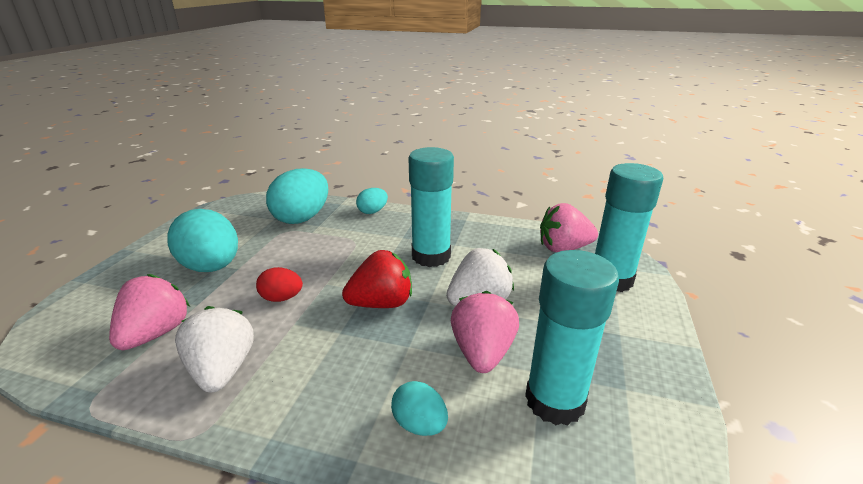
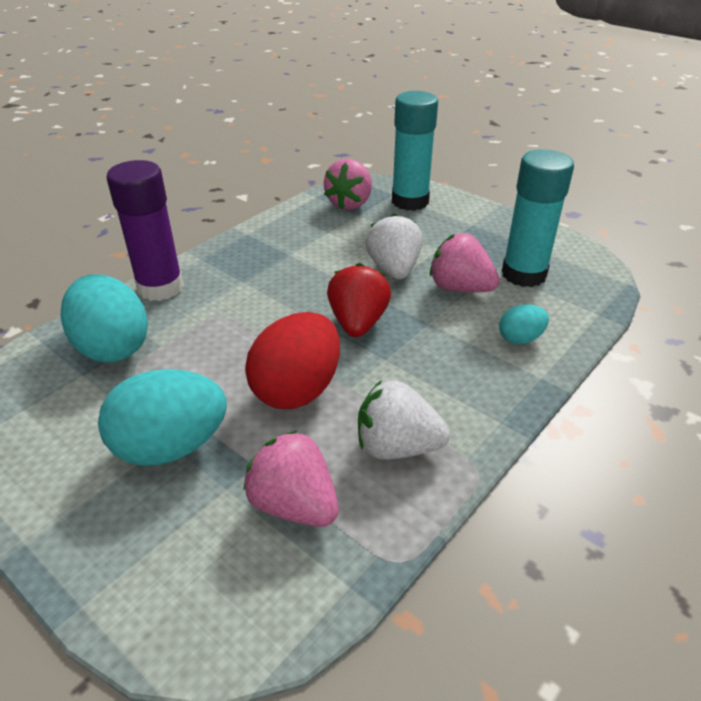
camera: 65 degrees left, 10 degrees up
red egg [256,267,303,302] -> red egg [245,312,340,409], size x1.96
turquoise egg [356,188,388,214] -> purple glue stick [107,160,184,301]
turquoise glue stick [408,147,454,267] -> none

